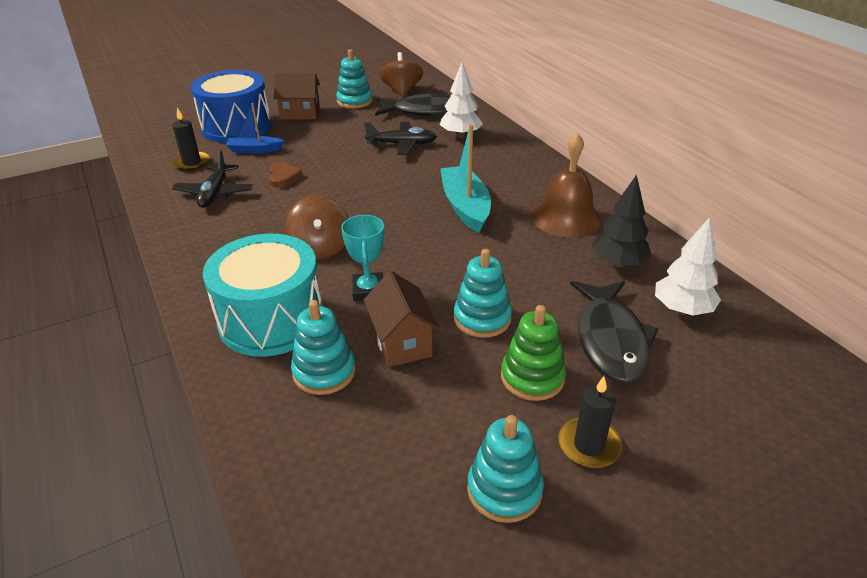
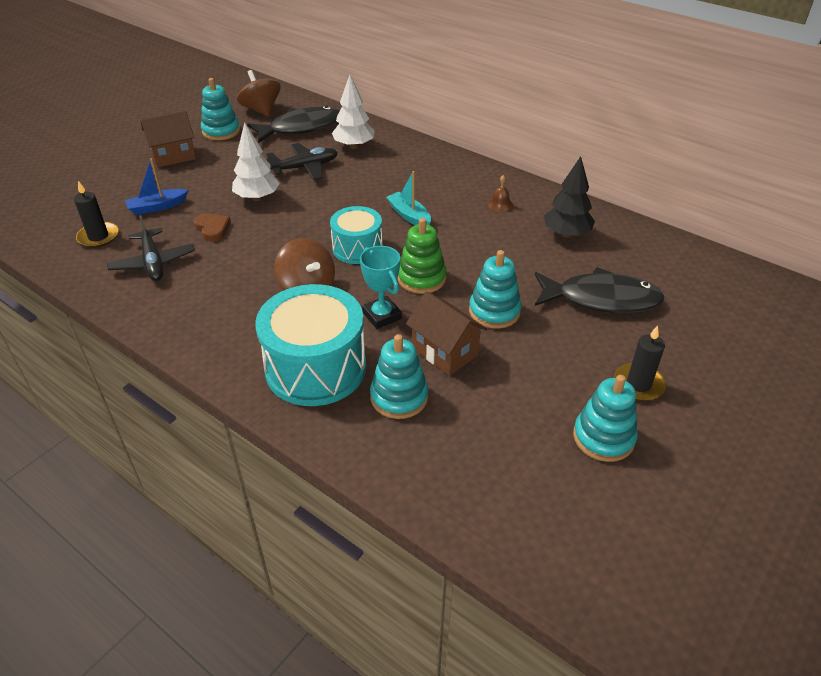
camera: 25 degrees left, 5 degrees up
blue drum [191,70,272,143] -> none
turquoise boat [440,124,491,233] -> turquoise boat [386,171,431,225], size x0.60
green stacking toy [501,305,566,401] -> green stacking toy moved to [398,218,447,294]
brown bell [531,133,602,237] -> brown bell [487,175,513,212], size x0.40
black fish [570,281,659,383] -> black fish turned 60 degrees counterclockwise [535,267,665,313]
white tree [655,217,721,315] -> white tree moved to [232,122,280,201]
none -> turquoise drum [330,206,383,264]

